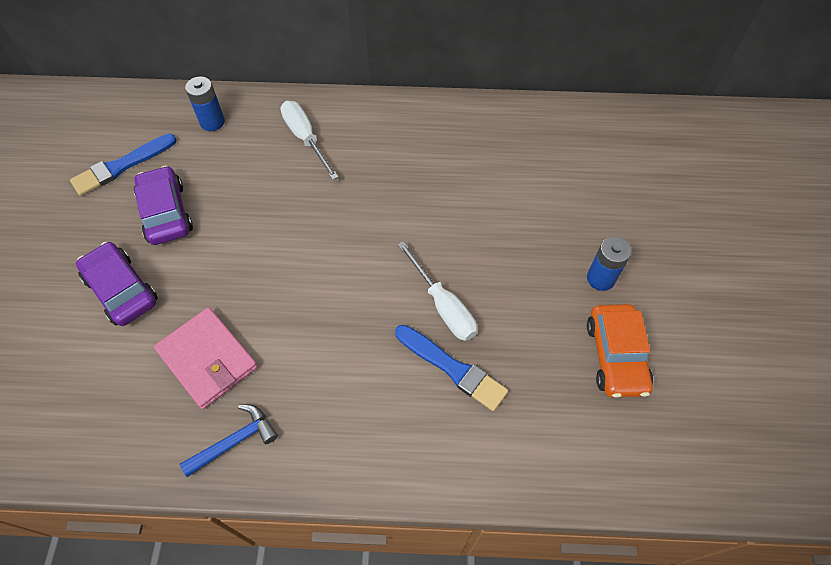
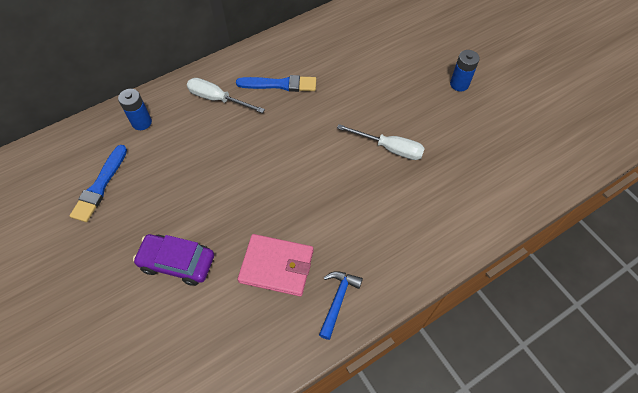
camera: 35 degrees left, 0 degrees up
purple car [134,166,193,245] -> none
blue brush [395,325,508,411] -> blue brush moved to [236,75,316,92]
orange car [587,304,653,398] -> none

